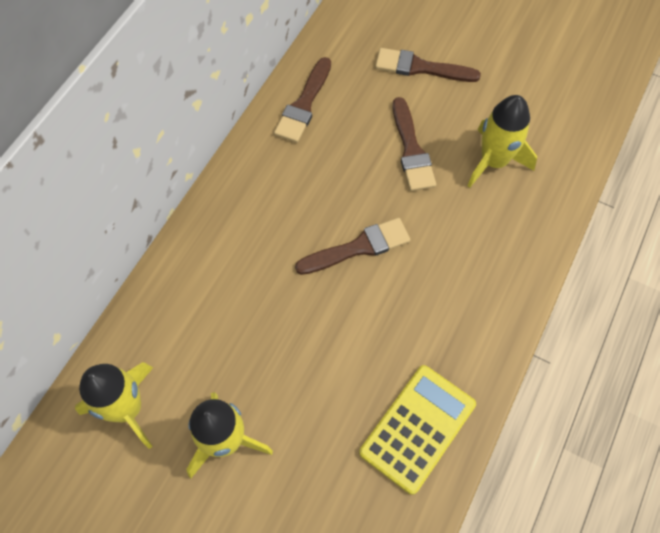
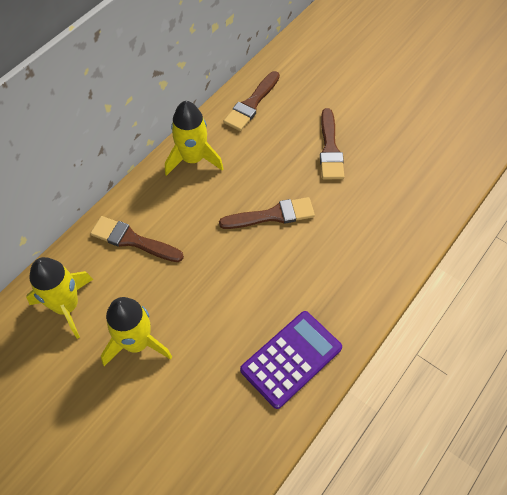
camera: 10 degrees right, 5 degrees down
yellow calculator [359,365,476,495] -> purple calculator [240,311,342,409]
brown brush [375,48,481,82] -> brown brush moved to [90,216,184,262]
yellow rocket [467,95,537,188] -> yellow rocket moved to [165,101,224,176]

